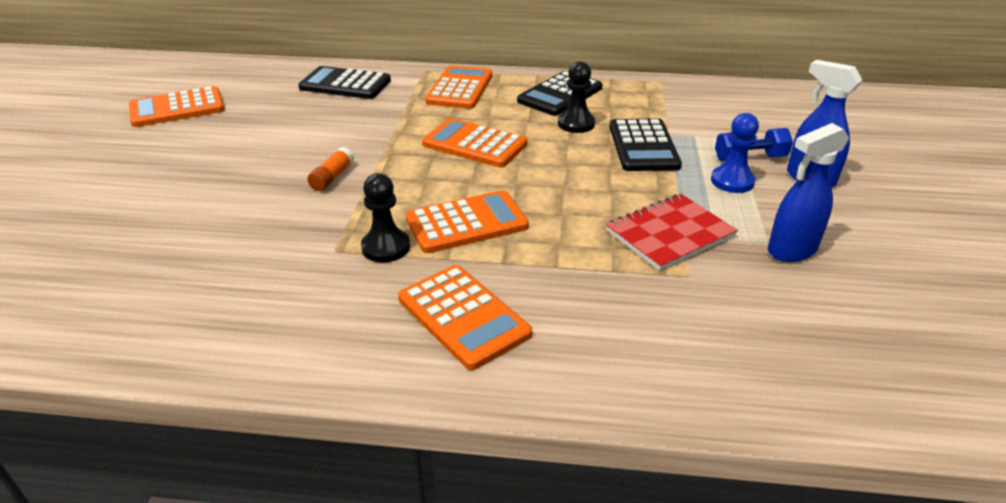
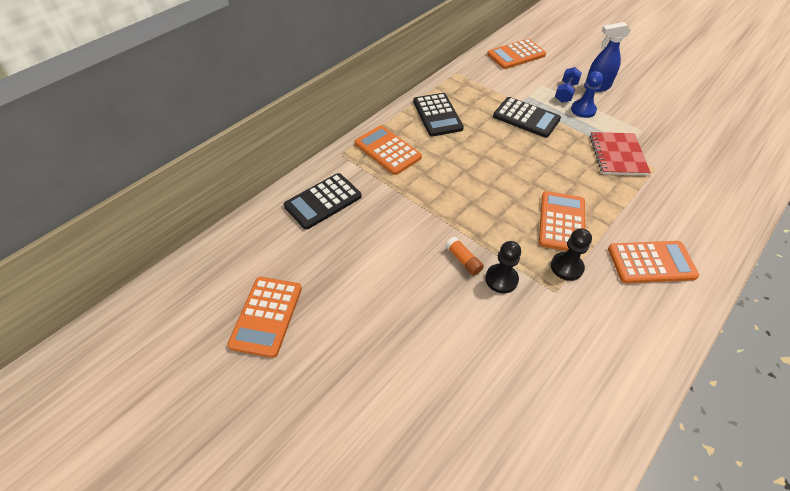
camera: 55 degrees left, 15 degrees up
orange calculator [422,118,527,167] -> orange calculator moved to [487,39,546,69]
black pawn [558,61,595,133] -> black pawn moved to [485,241,521,293]
blue spray bottle [768,123,849,262] -> none

